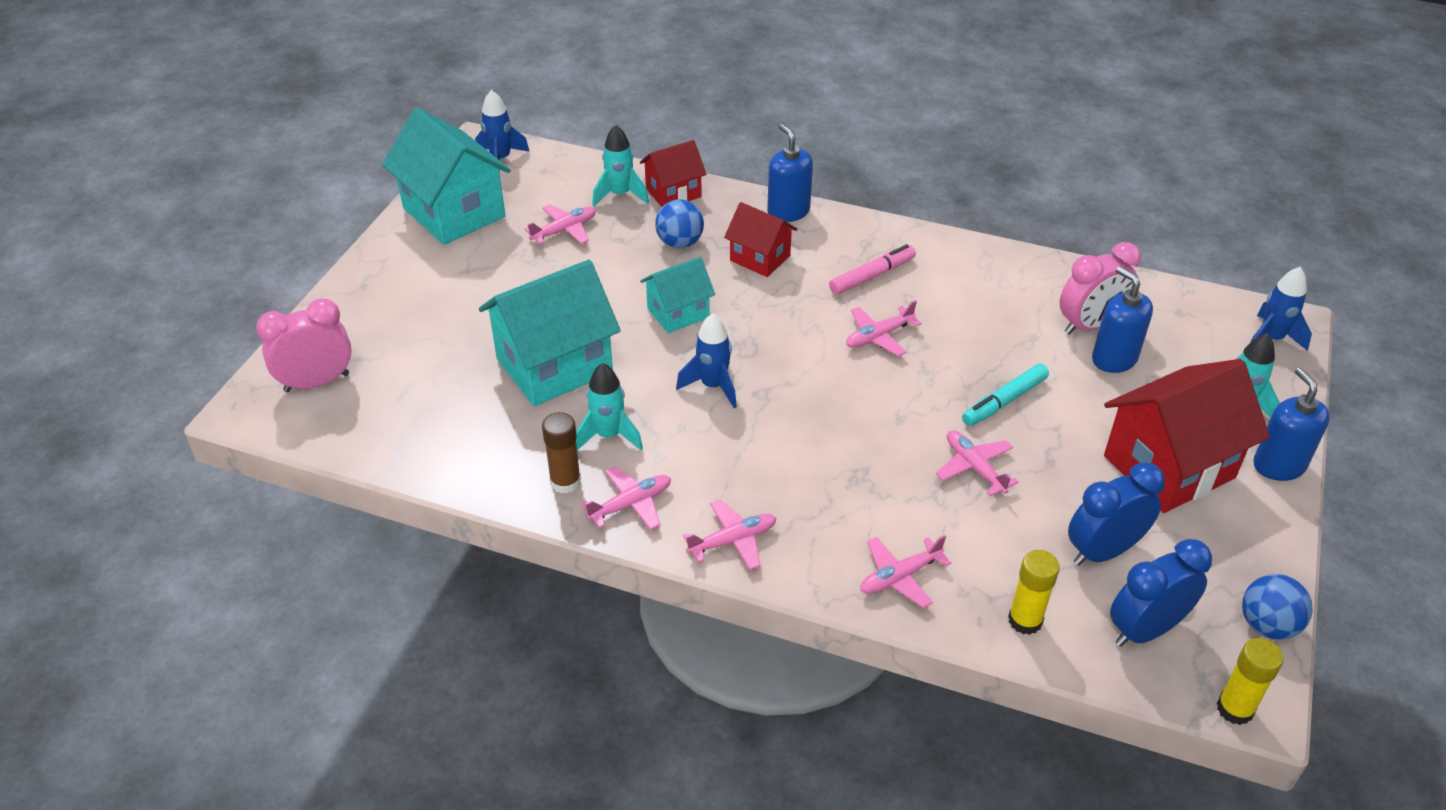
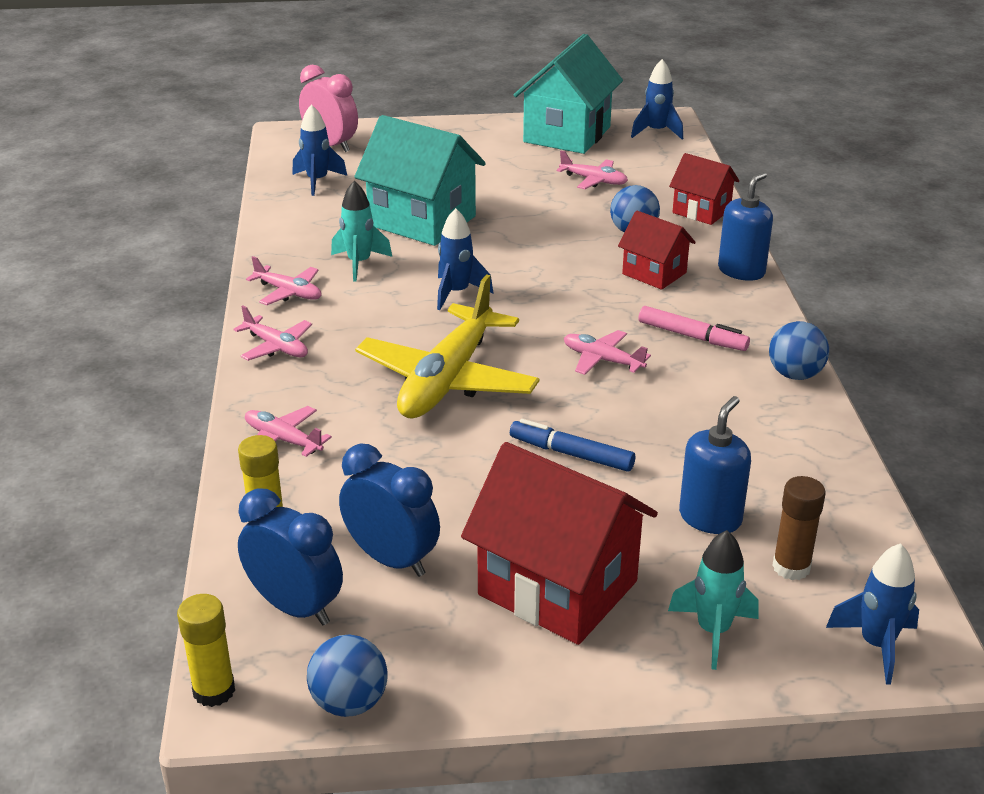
camera: 65 degrees right, 10 degrees down
brown glue stick [542,412,581,494] -> brown glue stick moved to [772,476,826,580]
turquoise rocket [592,125,649,207] -> none
turquoise house [640,257,715,333] -> none
red house [724,202,797,277] -> red house turned 60 degrees counterclockwise [618,211,696,290]
pink plane [936,430,1019,496] -> none
turquoise marker [962,363,1049,426] -> blue marker [510,419,635,472]
pink clock [1059,242,1141,335] -> none
blue soap dispenser [1253,368,1330,481] -> none
none -> blue rocket [292,104,347,196]
none -> yellow plane [355,274,540,418]
none -> blue ball [769,321,829,380]

